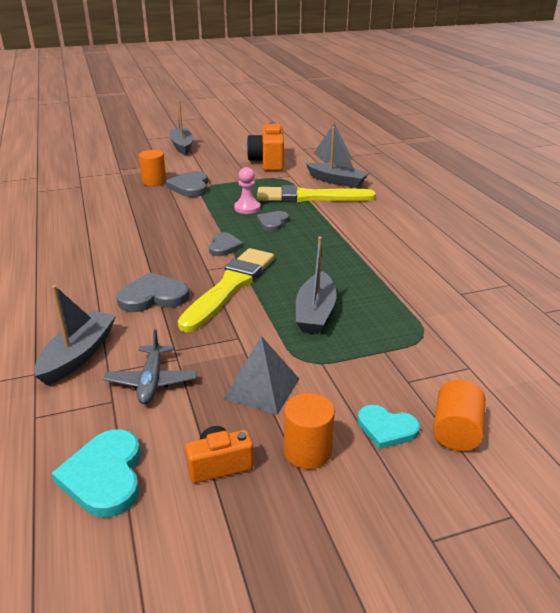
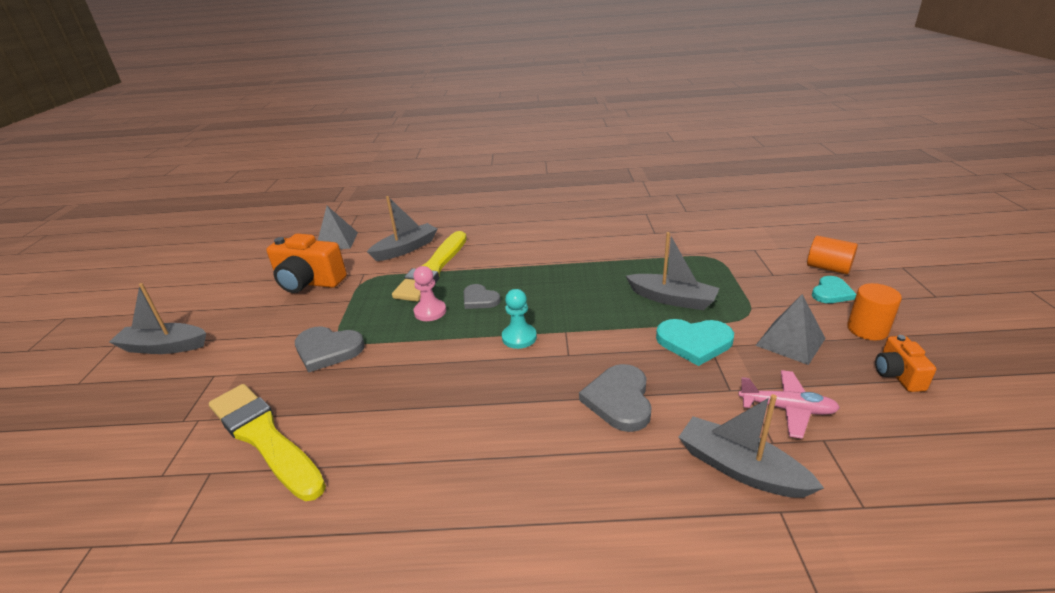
camera: 70 degrees left, 0 degrees up
turquoise heart [52,429,141,518] -> turquoise heart moved to [656,319,734,366]
grey plane [103,329,197,404] -> pink plane [738,370,840,439]
orange cylinder [139,150,167,186] -> none
yellow brush [178,248,274,332] -> yellow brush moved to [209,384,326,501]
grey heart [209,232,244,256] -> turquoise pawn [502,289,537,349]

